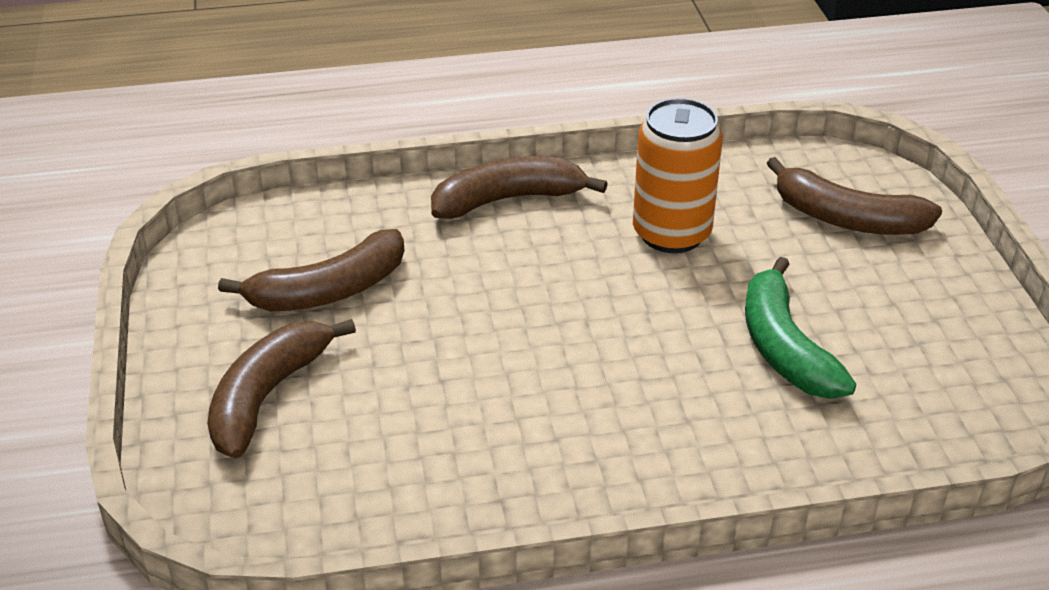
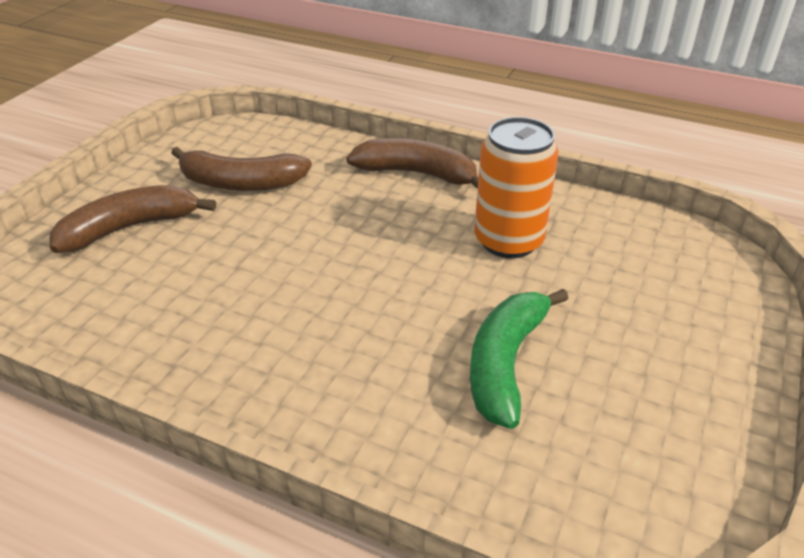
camera: 35 degrees right, 0 degrees up
brown banana [767,157,942,235] -> none

